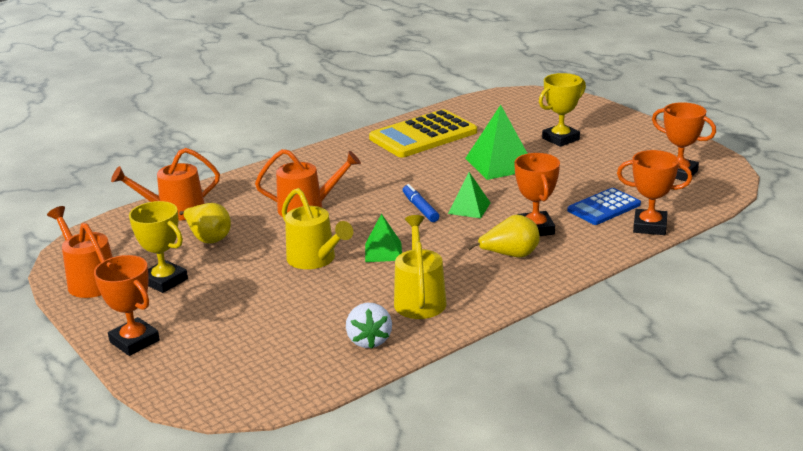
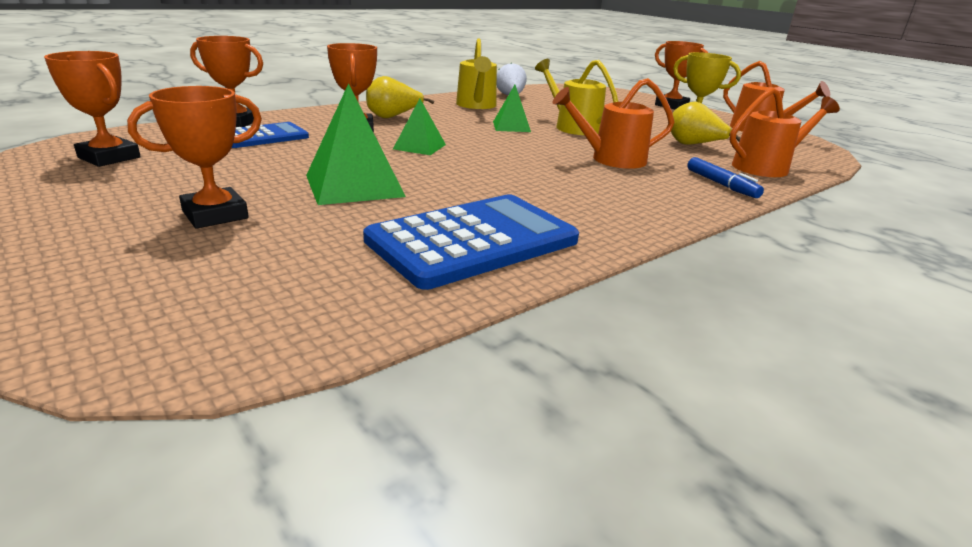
camera: 175 degrees right, 0 degrees up
yellow calculator [369,109,477,158] -> blue calculator [363,194,579,290]
blue marker [403,184,439,222] -> blue marker moved to [687,157,764,198]
yellow trophy [539,73,586,147] -> orange trophy [127,86,262,229]

